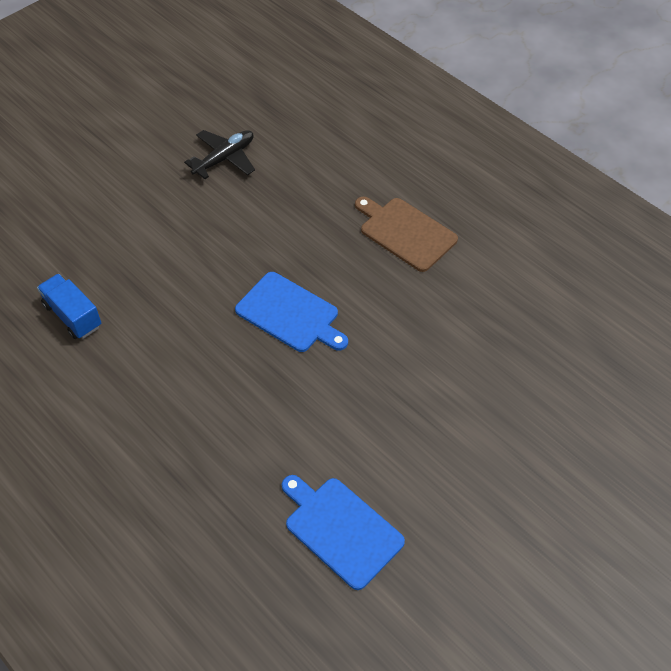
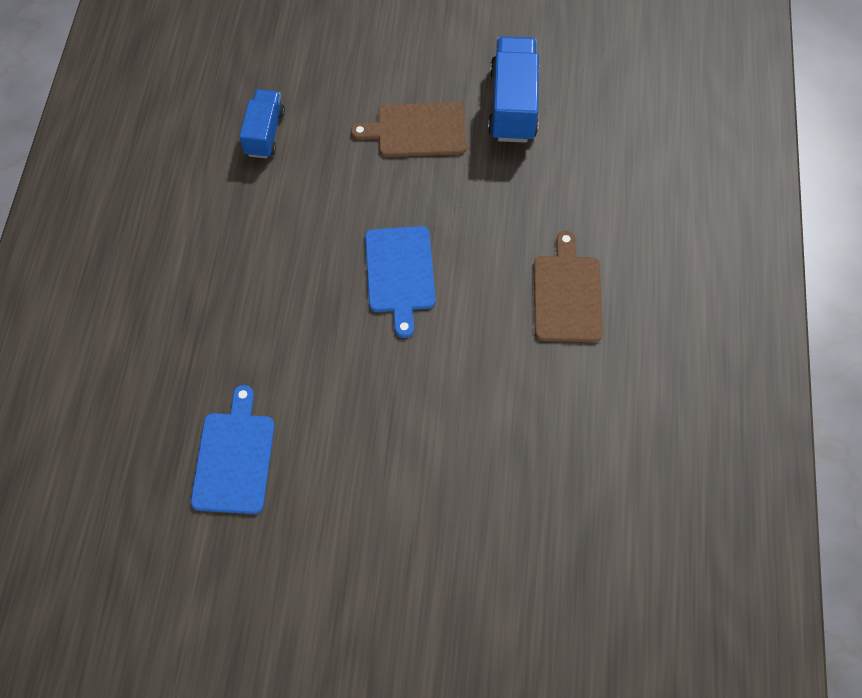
camera: 50 degrees right, 10 degrees up
black plane [184,130,255,179] -> blue truck [488,36,539,143]
none -> brown cutting board [351,102,467,157]

